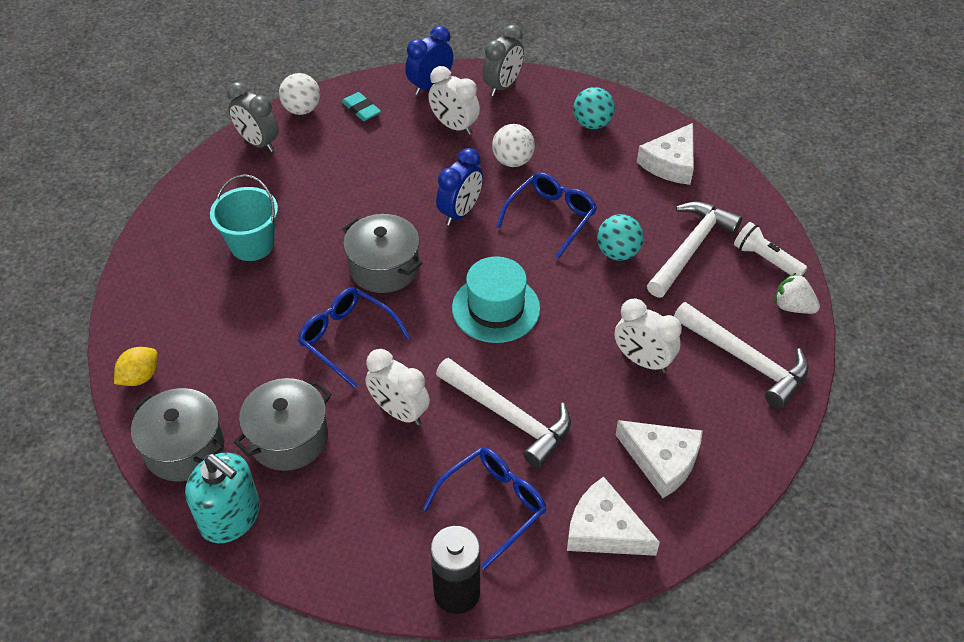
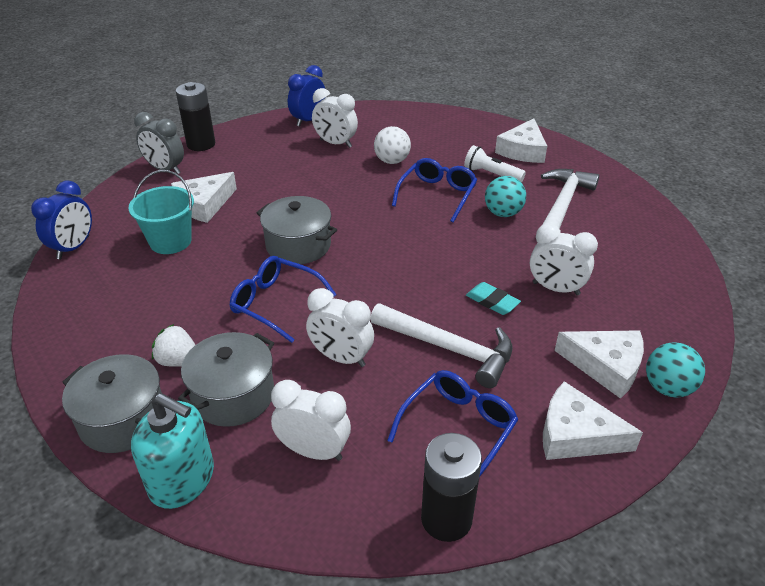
camera: 10 degrees left, 10 degrees down
yellow lemon [114,347,158,386] -> none
white ball [279,73,320,115] -> black battery [176,82,215,151]
turquoise eraser [342,92,381,121] -> turquoise eraser moved to [466,282,521,315]
blue clock [436,148,483,226] -> blue clock moved to [31,181,92,259]
turquoise hat [452,256,540,343] -> none
grey clock [483,25,524,96] -> none
turquoise ball [573,87,615,129] -> turquoise ball moved to [646,342,705,398]
white hammer [674,302,809,408] -> none
white flashlight [734,222,807,276] -> white flashlight moved to [464,145,526,182]
white strawberry [774,273,820,314] -> white strawberry moved to [152,324,195,367]
none -> white cheese [171,172,237,223]
none -> white clock [271,380,351,461]

